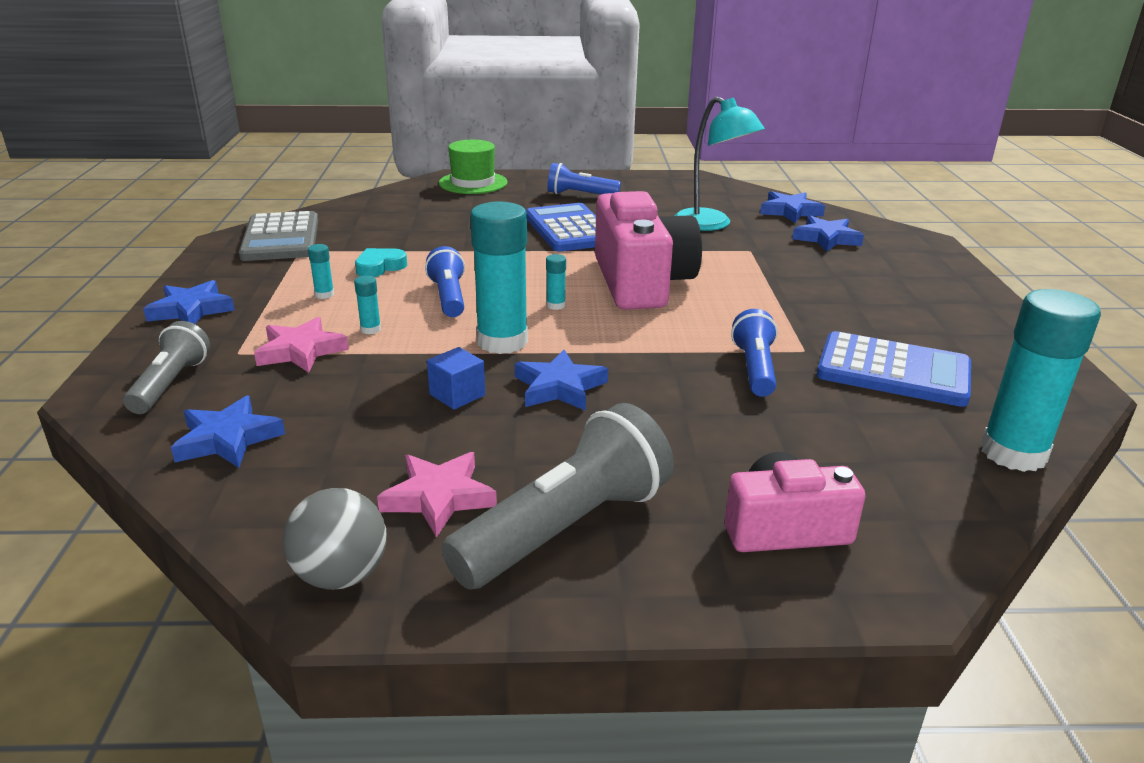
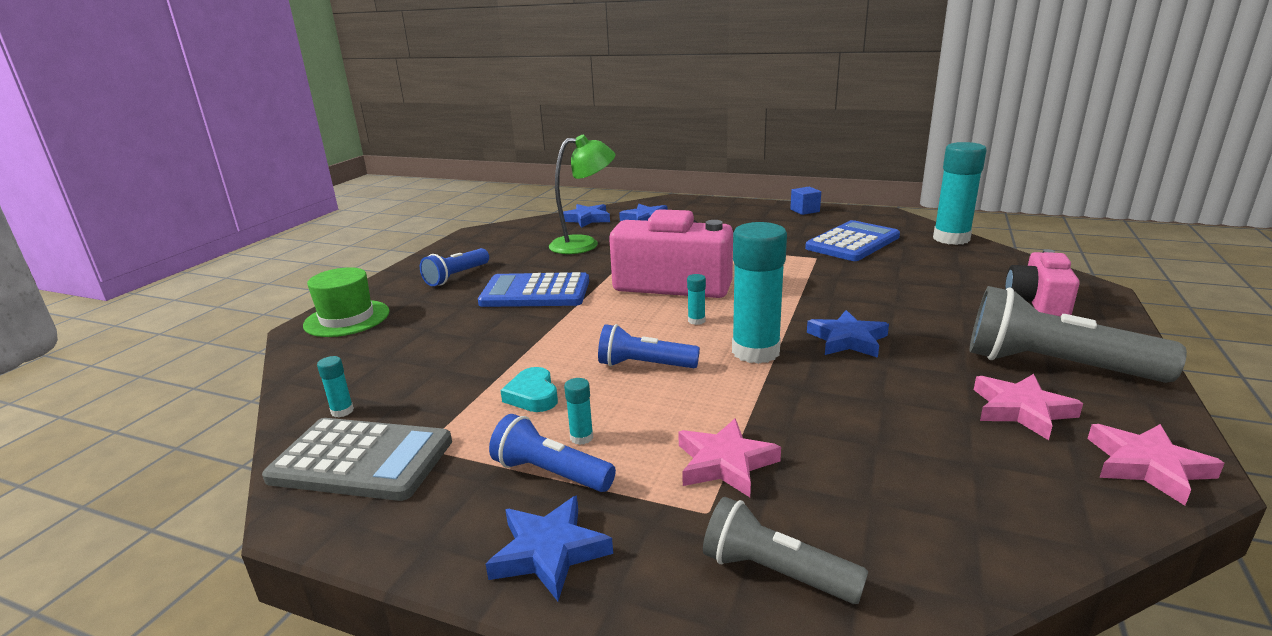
camera: 65 degrees left, 5 degrees down
blue star [171,395,285,468] -> none
grey ball [283,488,386,590] -> pink star [1088,424,1225,506]
turquoise glue stick [354,276,381,334] -> turquoise glue stick moved to [317,356,354,417]
blue cube [427,347,485,410] -> blue cube moved to [790,187,821,215]
grey flashlight [441,403,674,590] -> grey flashlight turned 45 degrees counterclockwise [969,286,1187,383]
turquoise lamp [674,96,765,231] -> green lamp [549,134,615,254]
blue flashlight [731,309,778,397] -> blue flashlight moved to [489,414,616,492]

